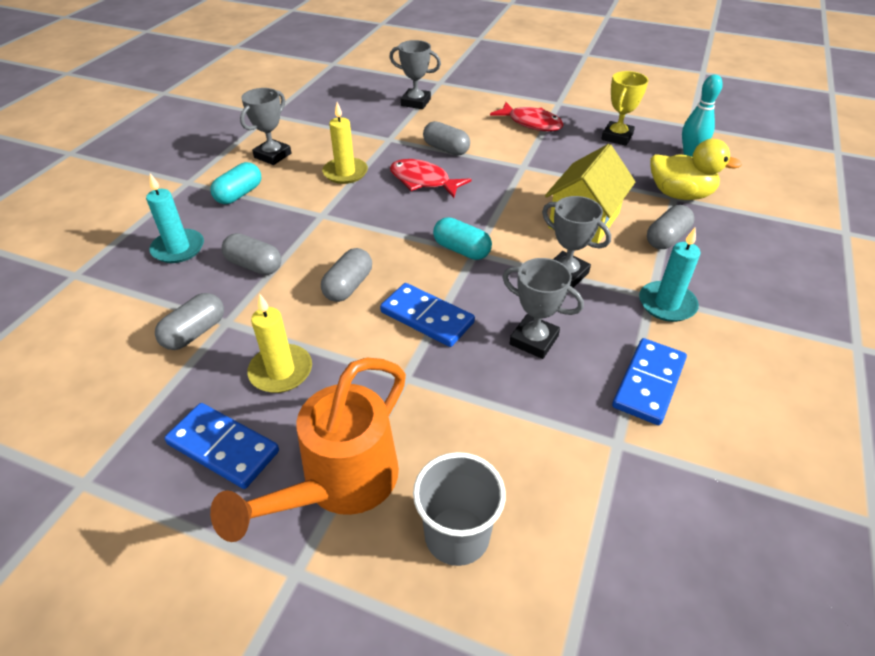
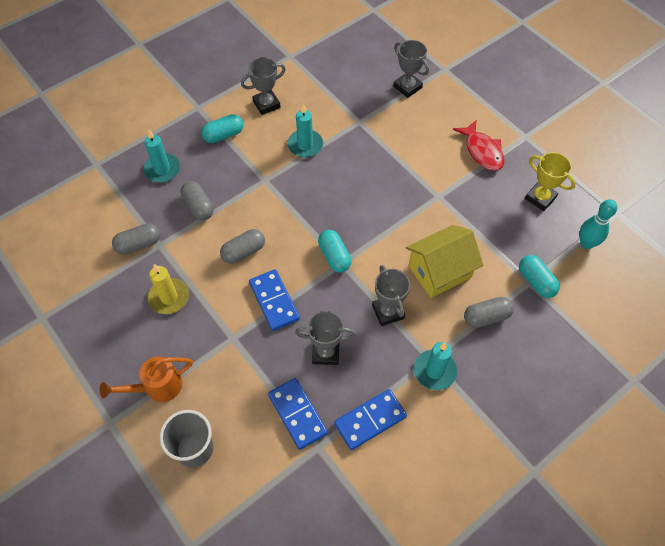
camera: 30 degrees right, 15 degrees up
blue domino [164,403,279,489] -> blue domino moved to [268,378,328,450]
orange watering can [210,358,406,542] -> orange watering can [99,356,193,402], size x0.65
yellow candle [322,102,368,184] -> turquoise candle [287,104,323,158]
red fish [390,159,472,198] -> none
grey capsule [423,121,470,156] -> none
grey trophy [503,258,584,359] -> grey trophy turned 60 degrees counterclockwise [295,311,356,365]
yellow trophy [601,71,649,146] -> yellow trophy turned 75 degrees clockwise [525,152,576,211]
yellow duck [650,139,742,200] -> turquoise capsule [519,255,560,298]

